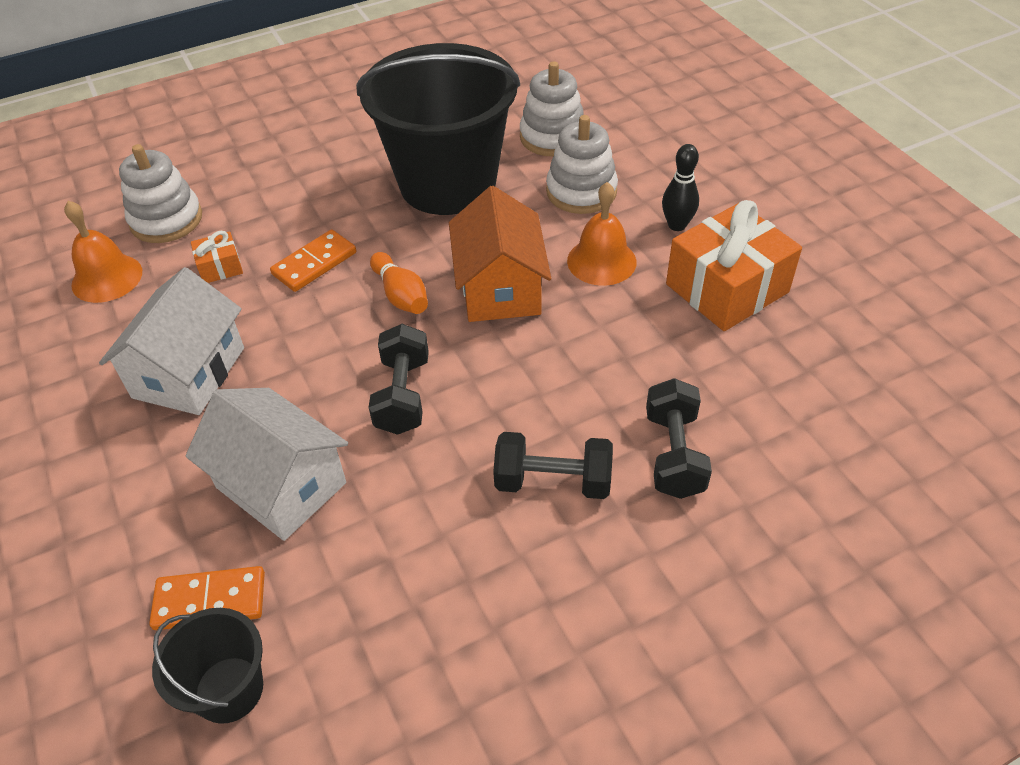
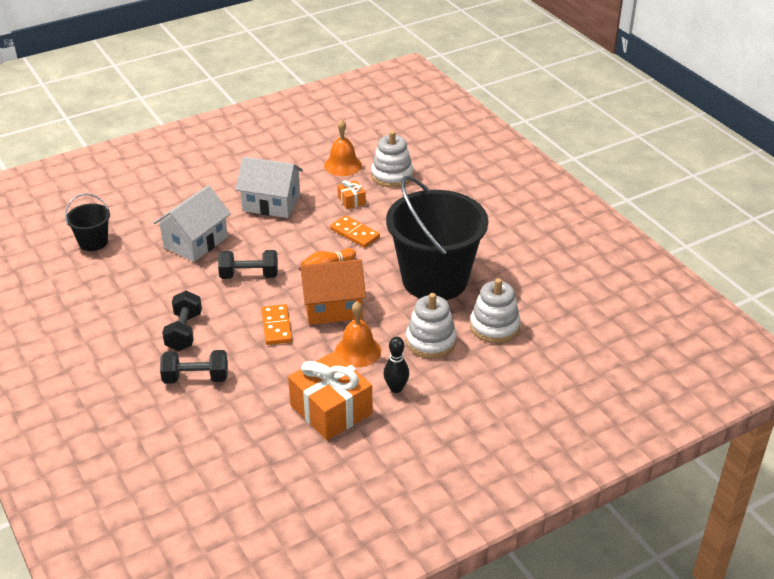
camera: 85 degrees right, 10 degrees down
orange domino [149,566,265,630] -> orange domino moved to [261,304,292,345]

